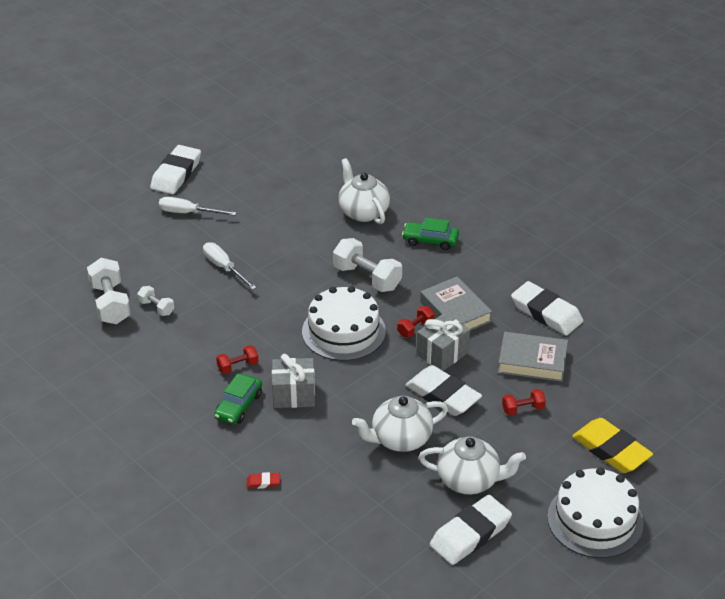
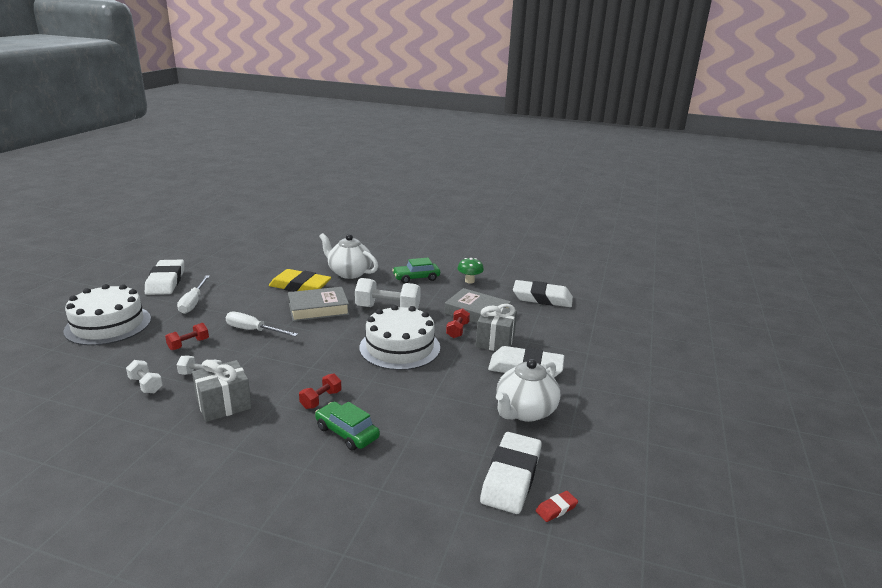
camera: 30 degrees left, 15 degrees down
white dumbbell [87,258,131,324] -> white dumbbell [126,360,163,393], size x0.54
white screwdriver [159,197,237,216] -> white screwdriver turned 75 degrees counterclockwise [177,276,210,314]
green car [214,374,262,424] -> green car turned 135 degrees clockwise [315,402,380,450]
red eraser [247,472,280,489] -> red eraser moved to [536,491,578,522]
grey gift [272,354,315,408] -> grey gift moved to [192,360,252,422]
white teapot [419,437,526,494] -> none
white eraser [430,495,512,565] -> white eraser moved to [480,432,542,514]
grey book [498,332,568,382] -> grey book moved to [288,287,349,321]
red dumbbell [502,389,546,415] -> red dumbbell moved to [165,323,209,350]
white cake [547,467,644,558] -> white cake moved to [63,284,151,346]
yellow eraser [572,418,653,473] -> yellow eraser moved to [269,269,331,292]
none -> green mushroom [457,258,484,284]

